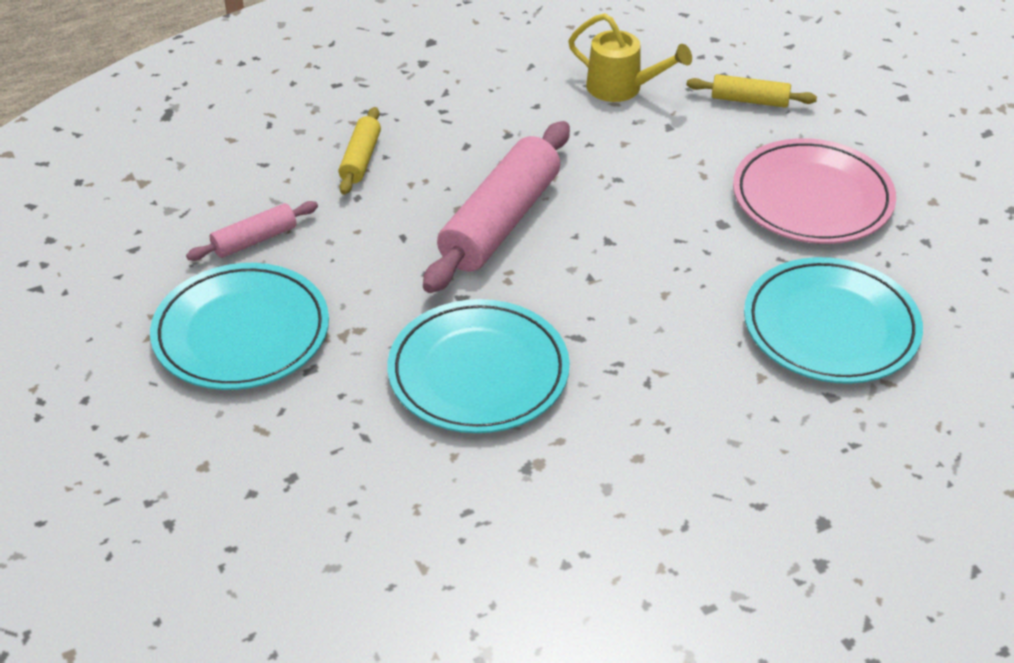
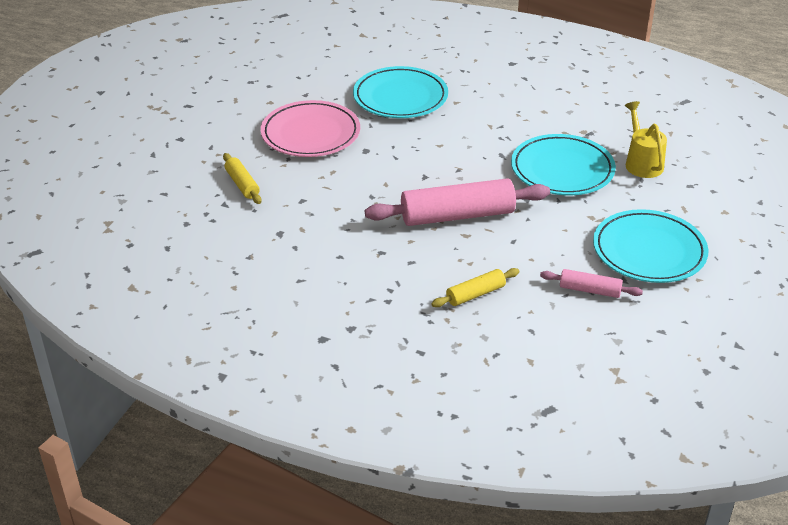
camera: 130 degrees left, 5 degrees down
yellow watering can [568,13,692,102] -> yellow watering can moved to [625,101,667,178]

